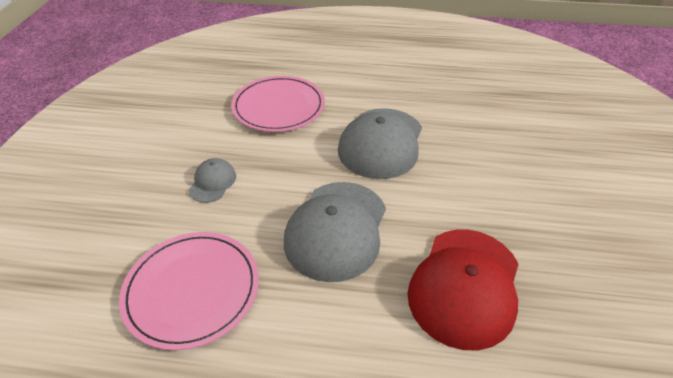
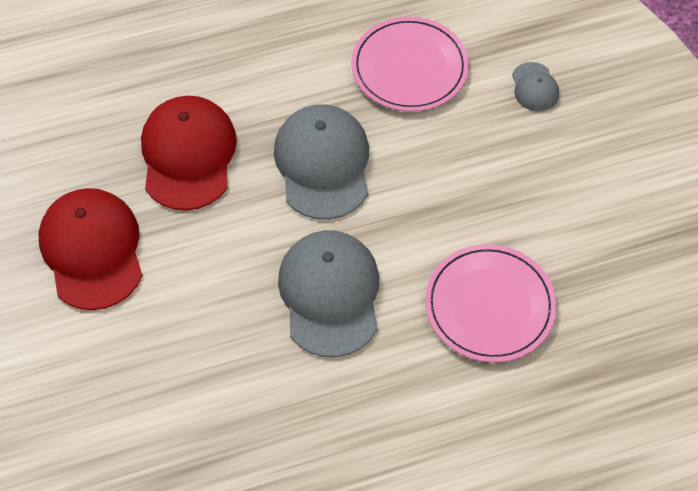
camera: 155 degrees right, 15 degrees up
grey cap [188,158,236,203] -> grey cap moved to [512,62,559,111]
none -> red cap [38,188,143,310]

